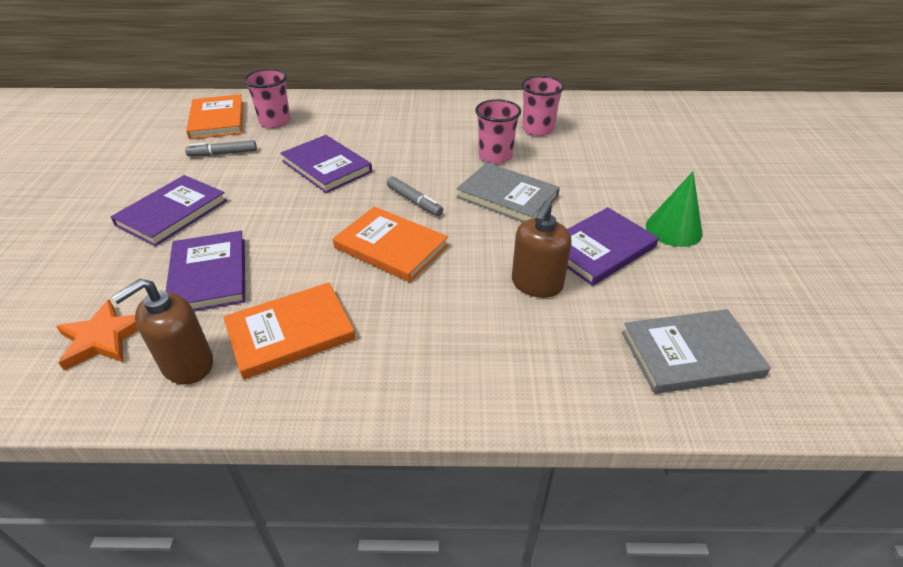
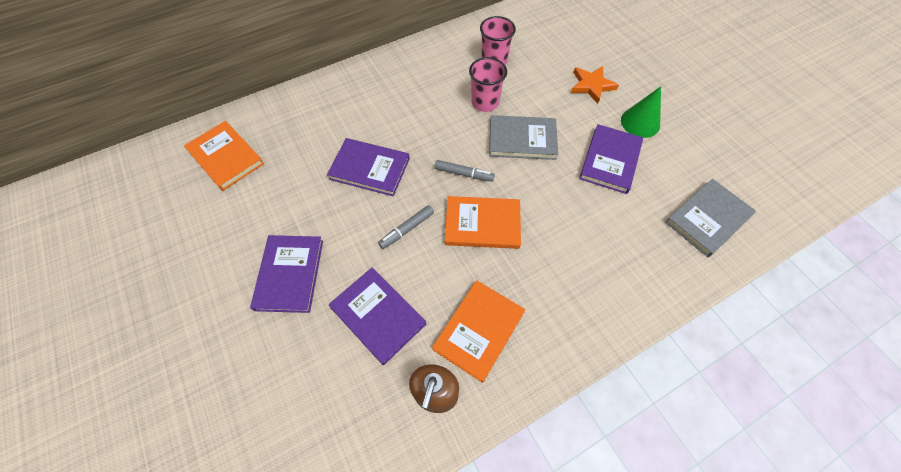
camera: 30 degrees left, 20 degrees up
orange star [56,299,138,371] -> orange star moved to [571,66,619,104]
grey marker [185,140,257,156] -> grey marker moved to [378,205,434,249]
pink cup [244,69,291,128] -> none
brown soap dispenser [512,201,572,298] -> none

